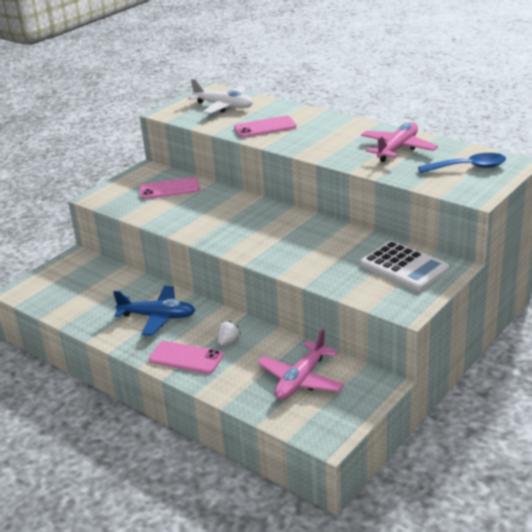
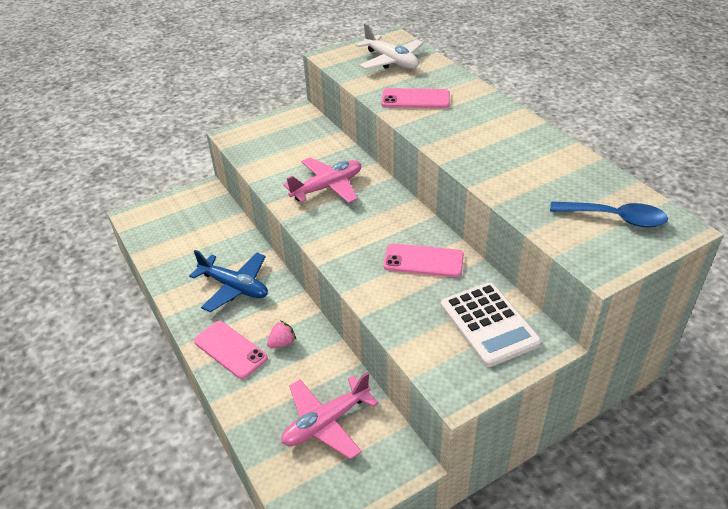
camera: 20 degrees right, 10 degrees up
pink phone [140,177,200,199] -> pink phone moved to [383,243,464,277]
white strawberry [218,321,241,346] -> pink strawberry [267,321,296,348]
pink plane [361,122,438,162] -> pink plane moved to [283,158,361,203]

